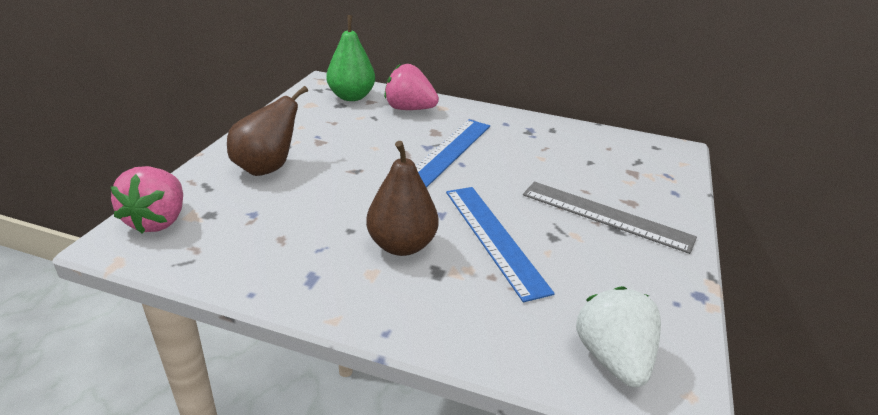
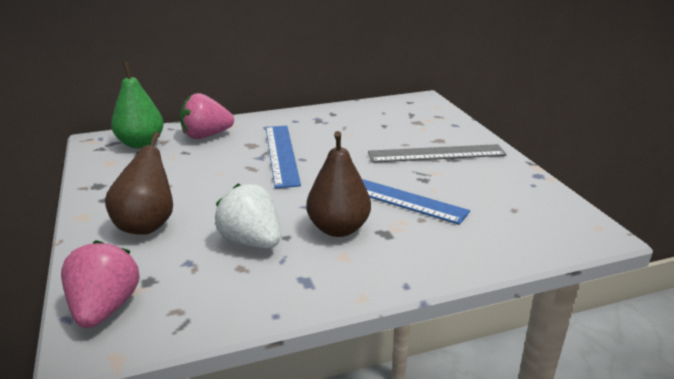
camera: 35 degrees left, 5 degrees down
pink strawberry [110,166,183,233] -> pink strawberry turned 150 degrees counterclockwise [61,240,140,328]
white strawberry [576,286,661,387] -> white strawberry moved to [215,183,281,248]

